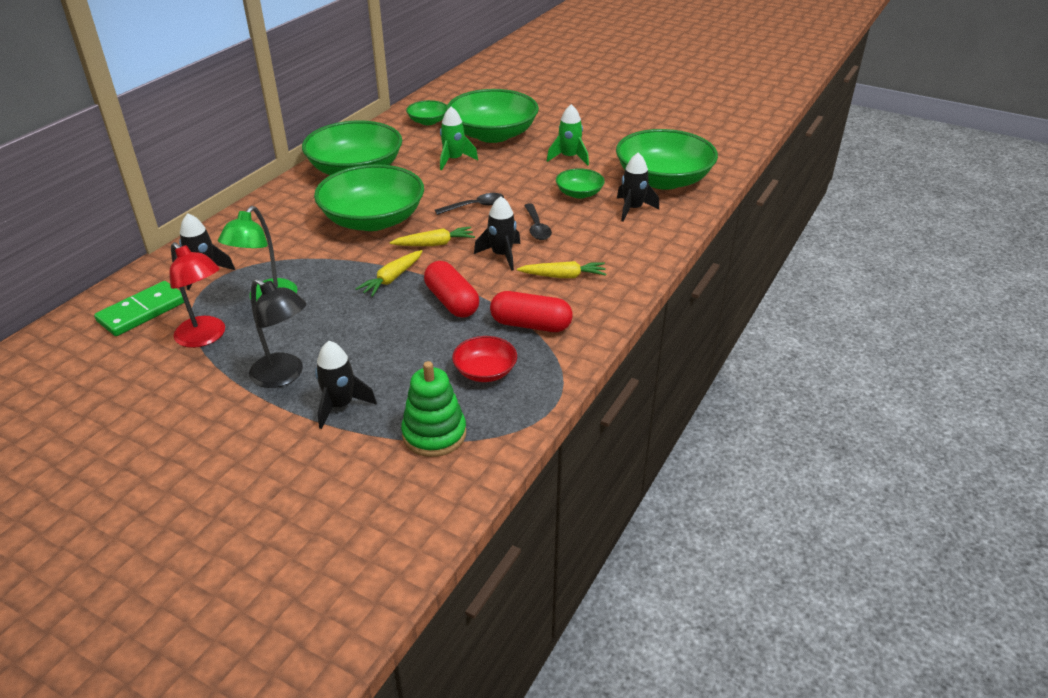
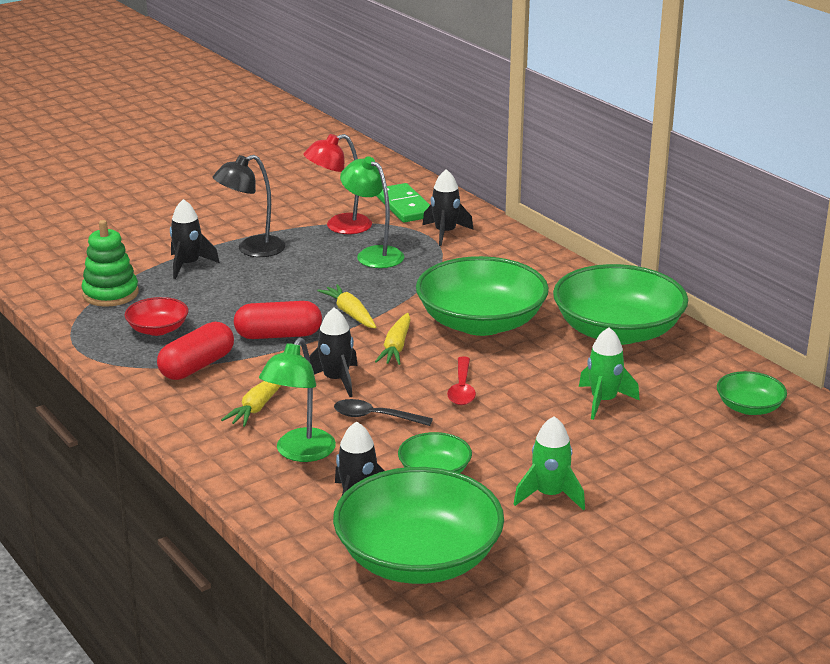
camera: 115 degrees right, 10 degrees down
black spoon [435,193,504,215] -> red spoon [447,357,476,405]
green bowl [446,89,539,143] -> none
none -> green lamp [259,337,336,462]

